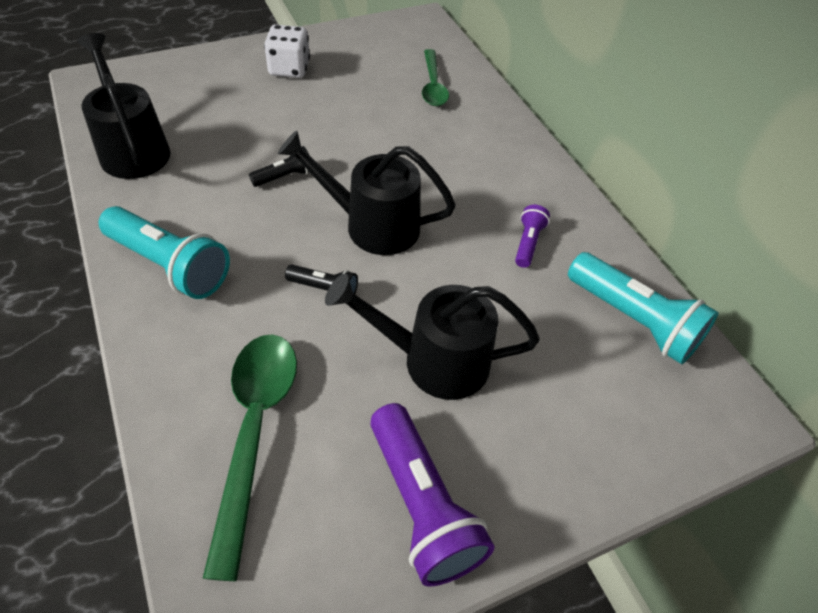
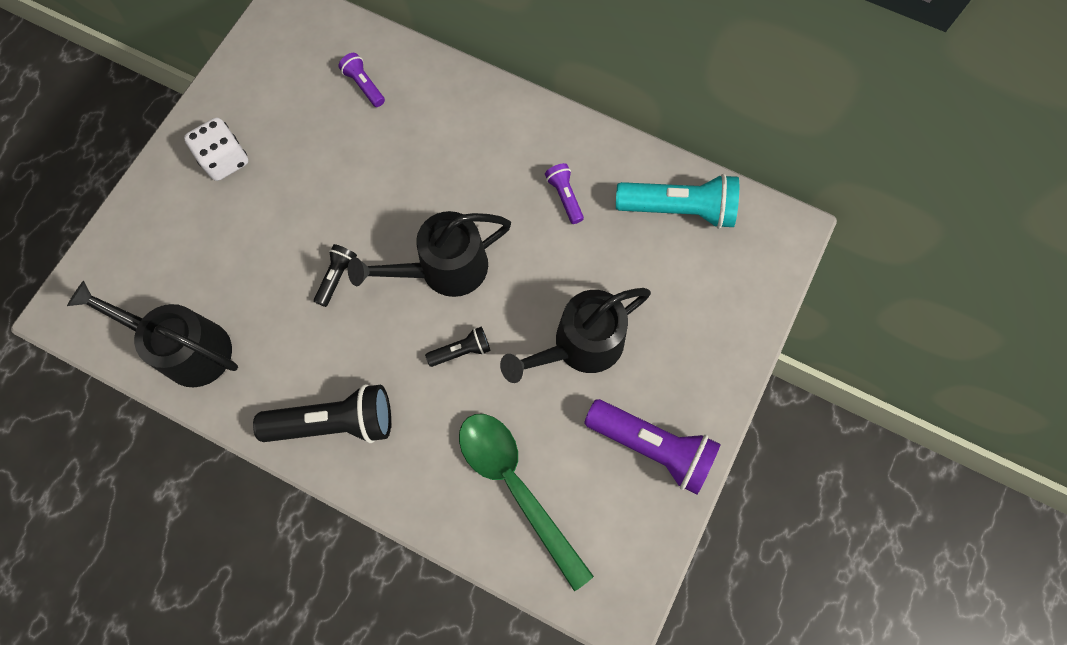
camera: 35 degrees left, 20 degrees up
turquoise flashlight [98,206,230,299] -> black flashlight [253,384,391,443]
green spoon [422,49,449,106] -> purple flashlight [338,53,385,107]

